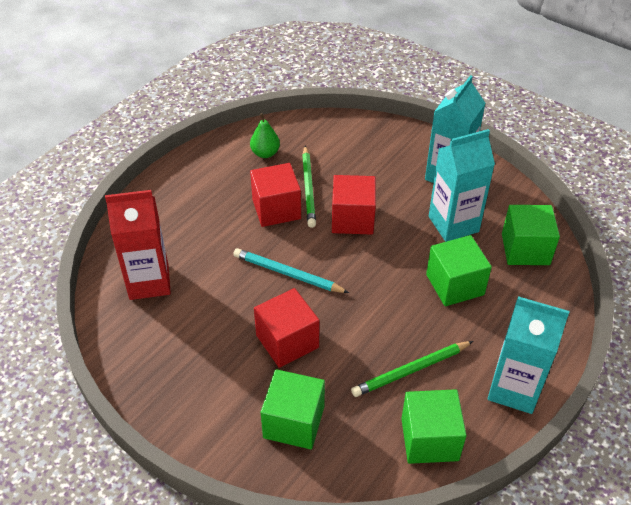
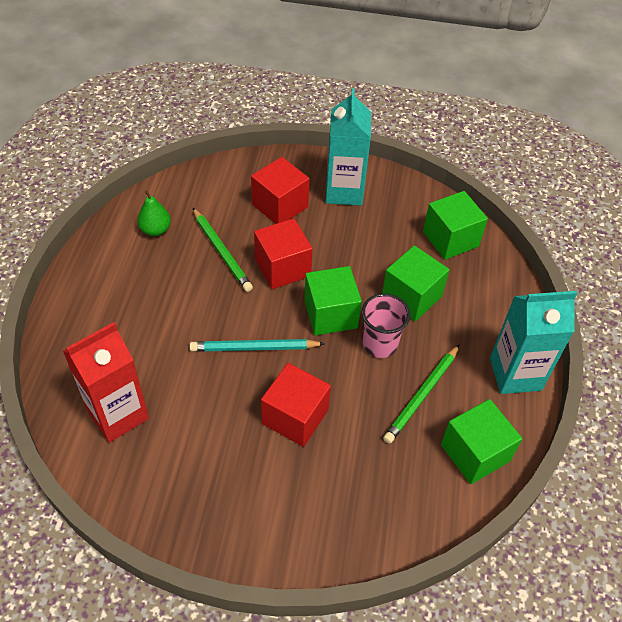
camera: 30 degrees left, 5 degrees up
red cube [250,163,301,227] -> red cube moved to [251,157,310,224]
green cube [261,369,325,449] -> green cube moved to [304,266,362,336]
turquoise carton [429,129,495,242] -> none
none -> pink cup [361,293,410,358]

